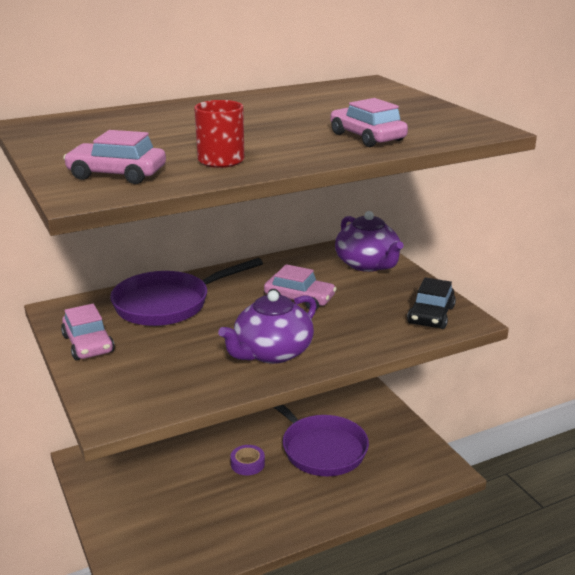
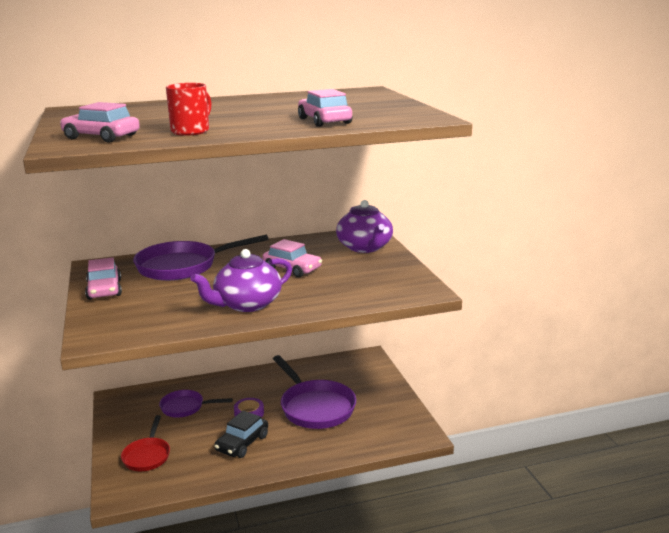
camera: 10 degrees right, 5 degrees down
black car [407,277,456,329] -> black car moved to [214,410,268,458]
none -> red pan [121,415,170,471]
none -> purple pan [159,390,233,418]

